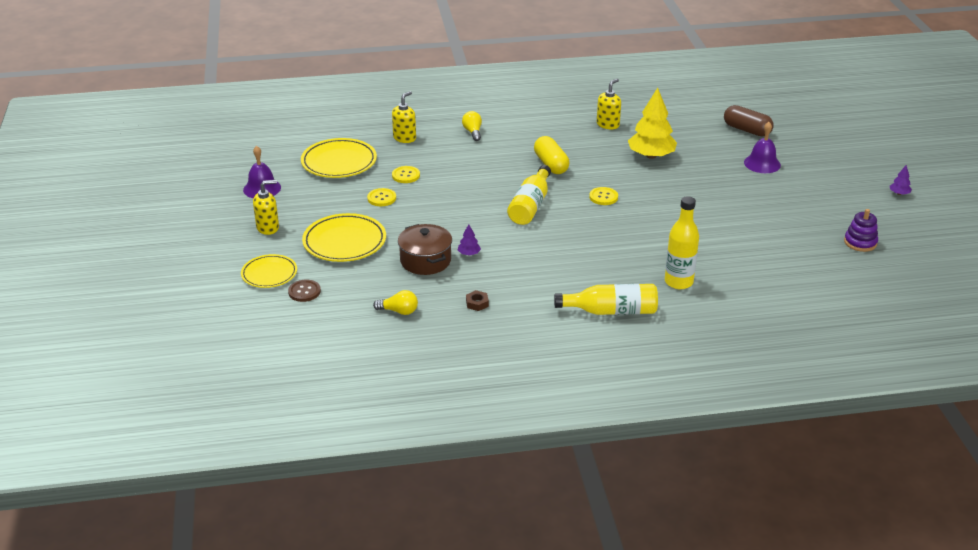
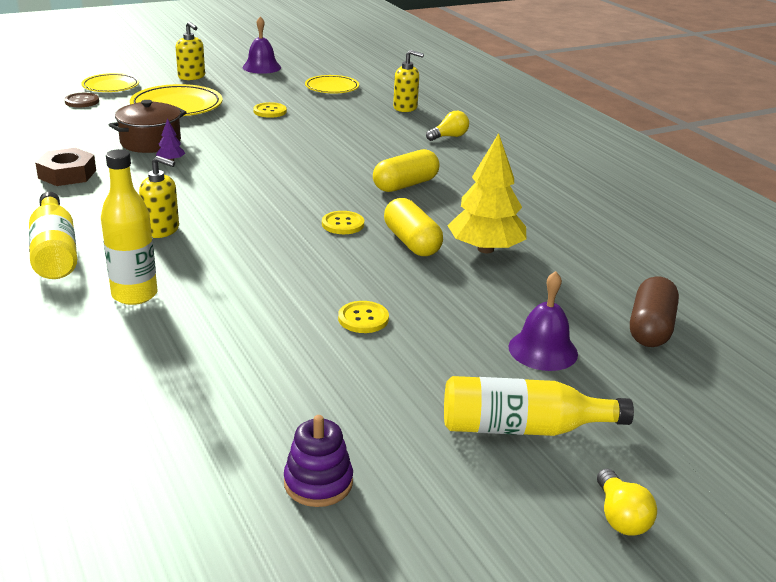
camera: 70 degrees right, 5 degrees down
yellow plate [301,138,377,178] -> yellow plate [305,75,359,93], size x0.64
yellow light bulb [373,290,418,315] -> yellow light bulb moved to [597,469,657,536]
yellow button [392,166,420,183] -> yellow button moved to [338,301,389,333]
brown nut [466,290,489,311] -> brown nut [35,148,96,186], size x1.89
yellow bottle [507,165,551,225] -> yellow bottle moved to [444,376,634,436]
yellow soap dispenser [597,79,621,129] -> yellow soap dispenser moved to [139,156,179,238]
purple tree [890,165,912,195] -> none
none -> yellow capsule [384,198,443,256]

